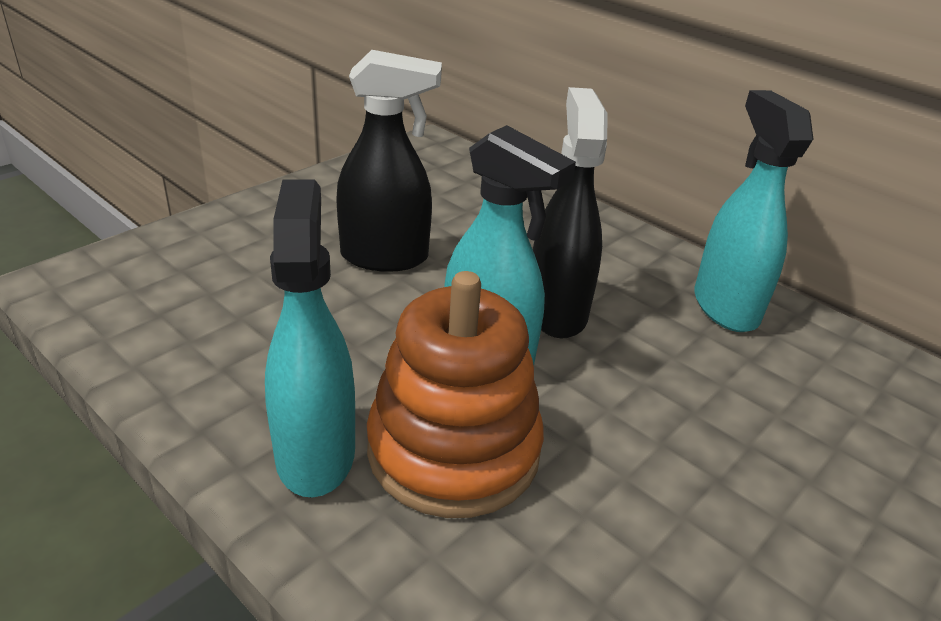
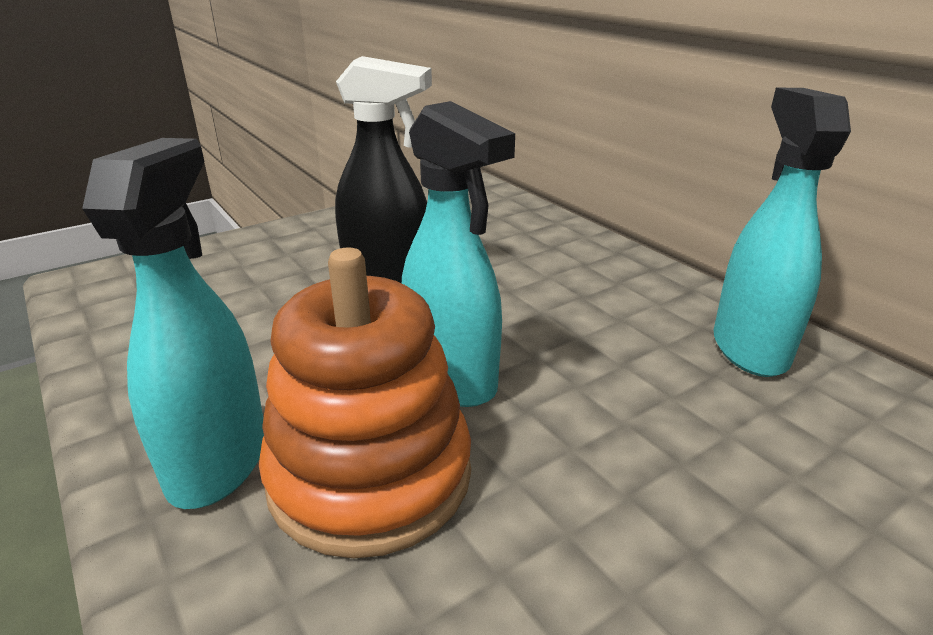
camera: 15 degrees right, 5 degrees down
black spray bottle [533,87,608,338] -> none

